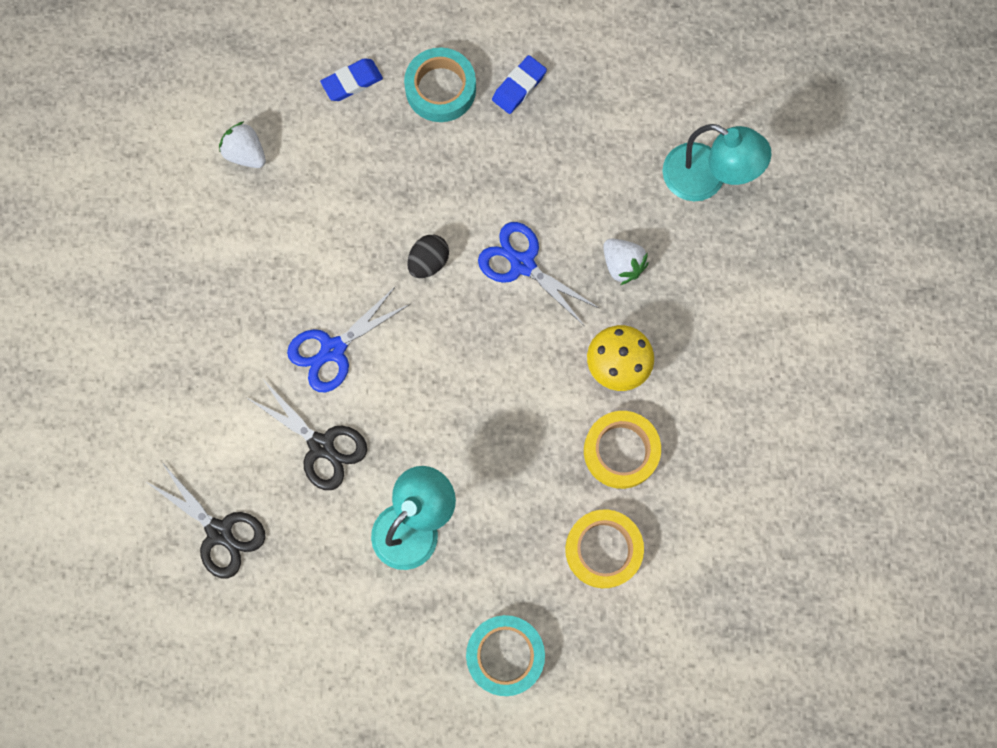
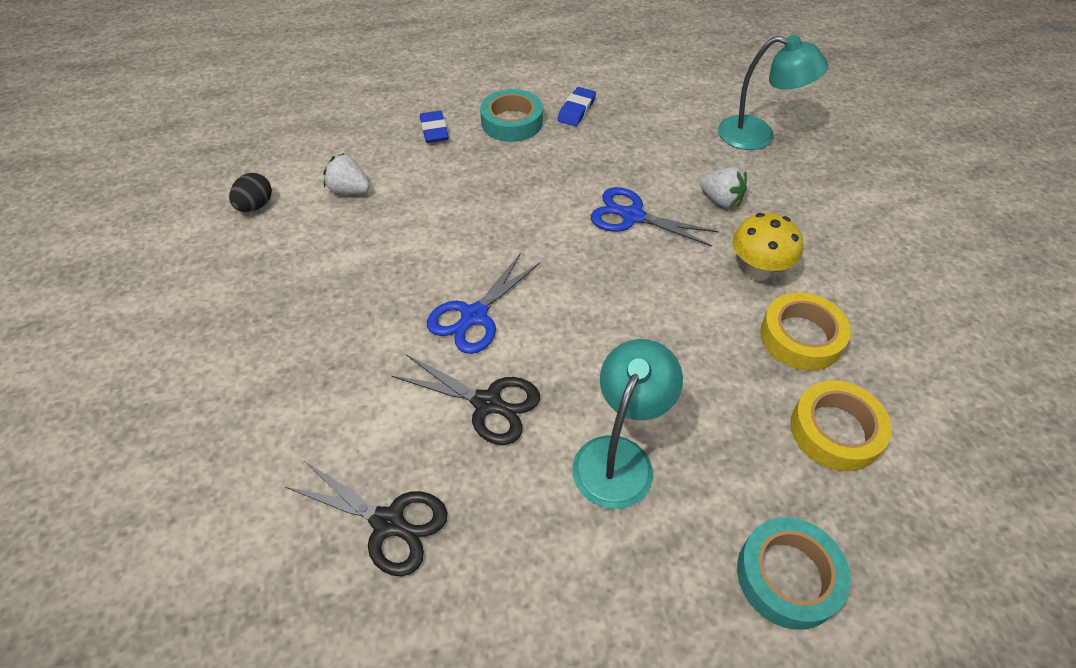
camera: 15 degrees left, 25 degrees down
blue eraser [320,58,383,101] -> blue eraser turned 60 degrees counterclockwise [420,111,449,143]
black egg [407,235,449,278] -> black egg moved to [229,173,272,212]

